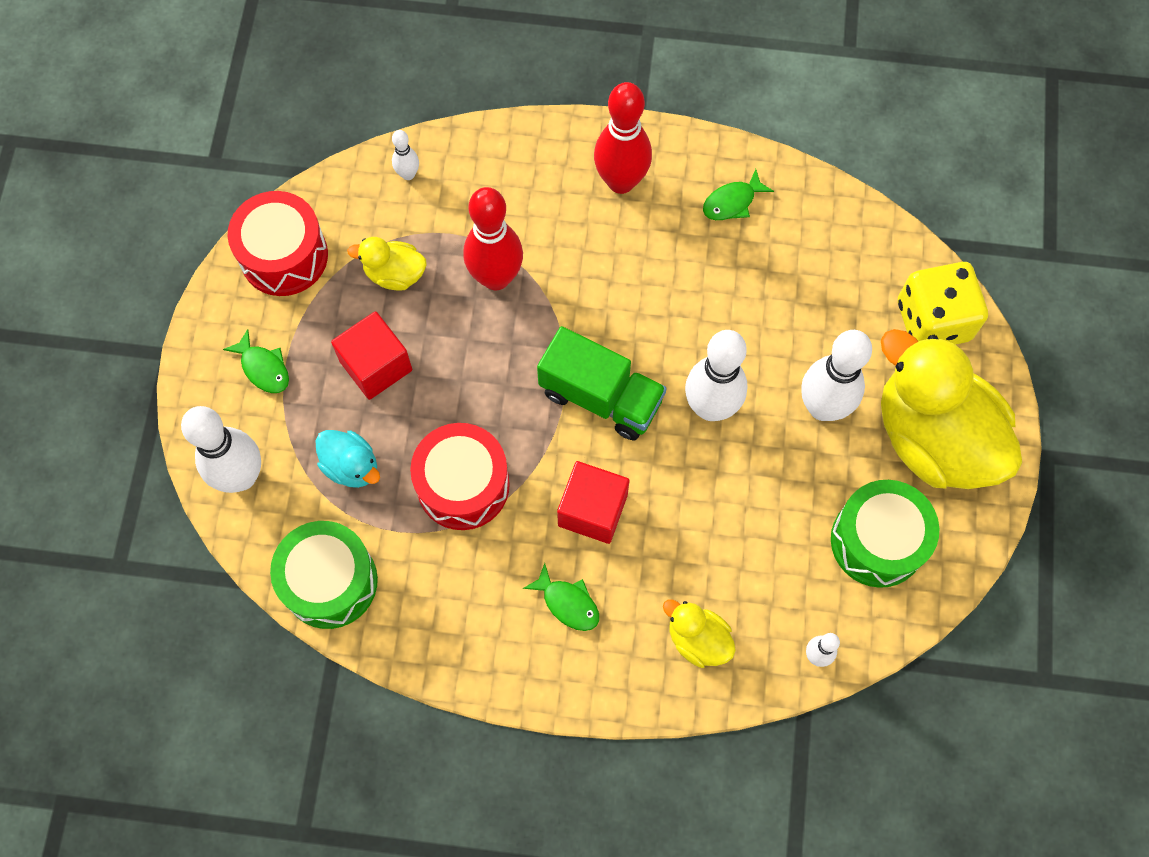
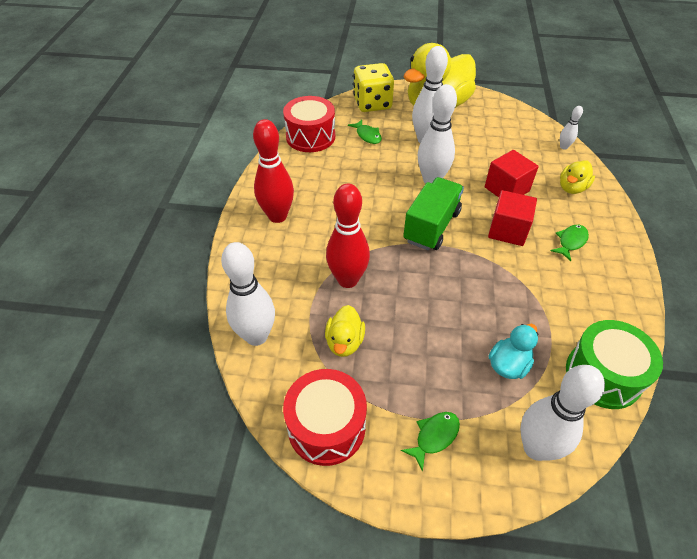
camera: 90 degrees left, 20 degrees down
red cube [331,311,412,400] -> red cube moved to [485,150,539,197]
white bowling pin [392,130,419,180] -> white bowling pin [221,242,275,346], size x2.10
red drum [410,423,510,530] -> red drum moved to [283,96,335,152]
green fish [703,169,774,220] -> green fish moved to [348,119,382,144]
green drum [831,480,939,588] -> none

